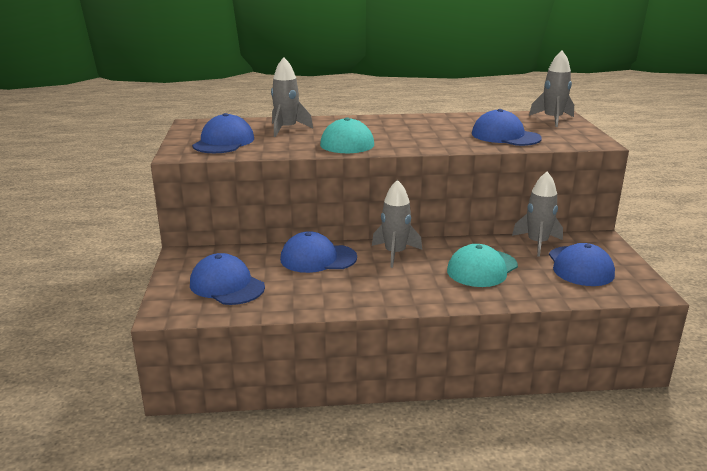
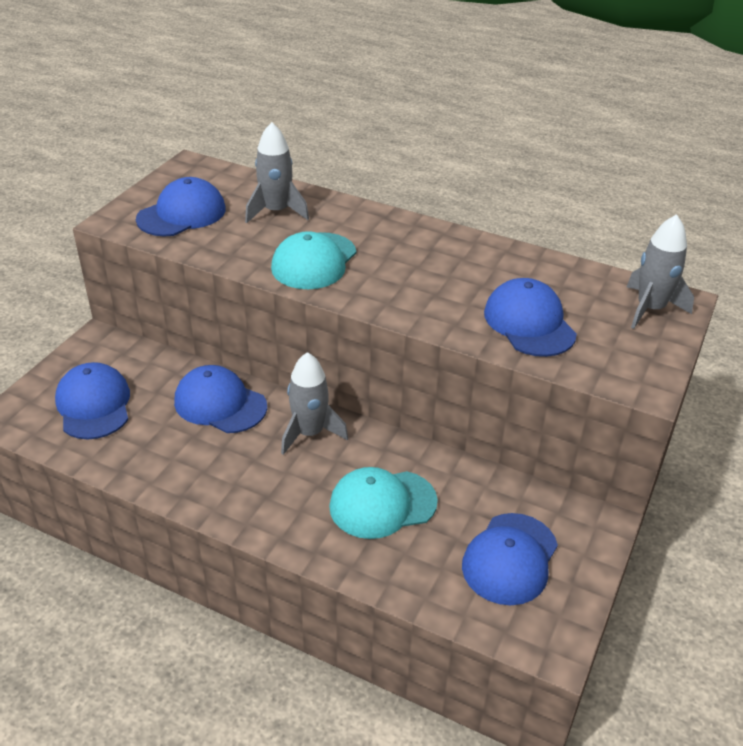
camera: 30 degrees right, 15 degrees up
grey rocket [512,171,563,257] -> none

